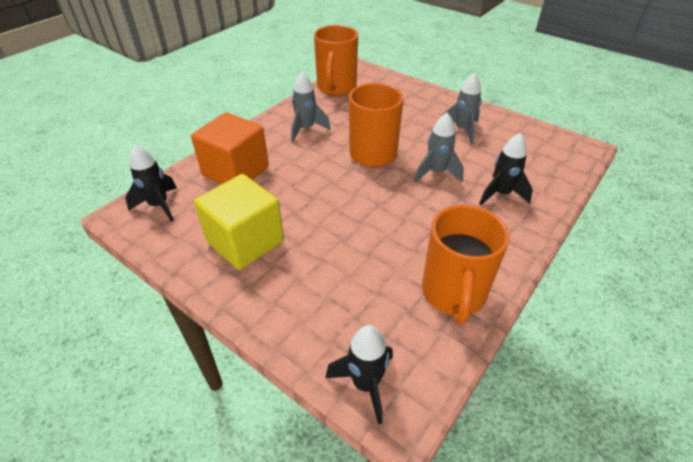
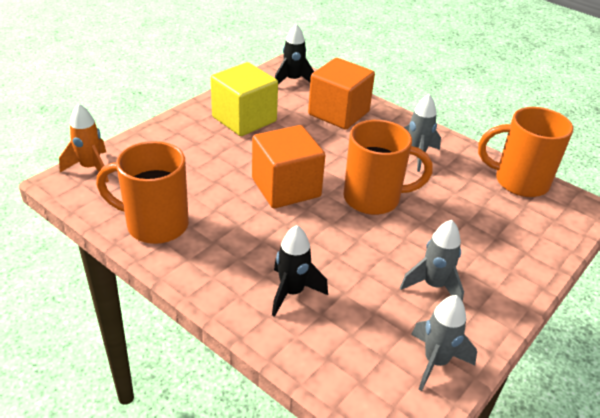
camera: 90 degrees right, 5 degrees down
black rocket [325,325,393,425] -> orange rocket [59,103,109,183]
grey rocket [414,113,464,183] -> grey rocket moved to [411,295,477,391]
none -> orange cube [252,125,325,208]

